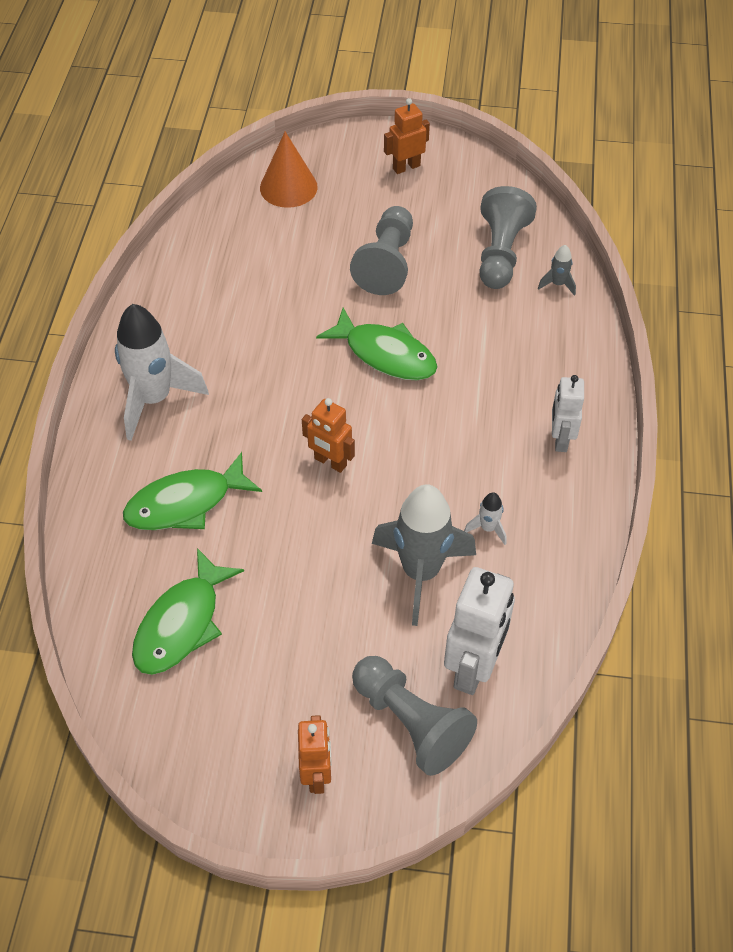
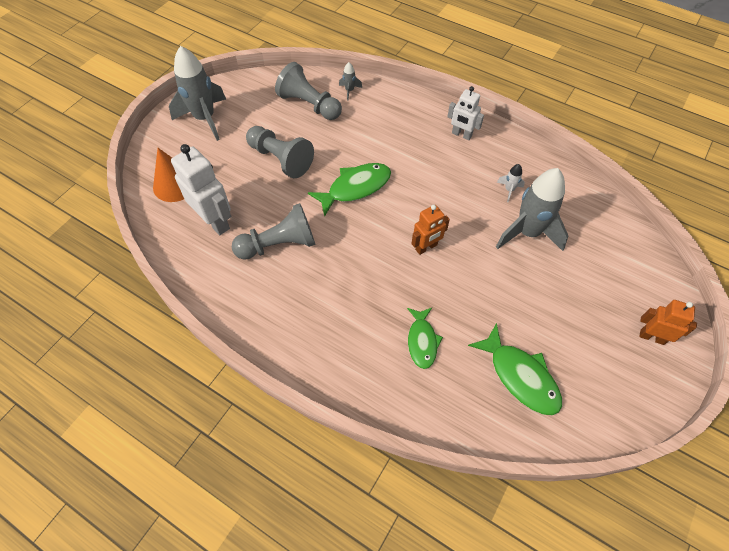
camera: 65 degrees left, 5 degrees up
white rocket [115,304,209,441] -> none
green fish [123,452,262,530] -> green fish [407,308,443,369], size x0.66
grey pawn [352,656,477,776] -> grey pawn moved to [232,203,315,260]
orange robot [384,98,430,174] -> grey rocket [169,46,226,141]
white robot [444,567,515,695] -> white robot moved to [171,144,231,235]

